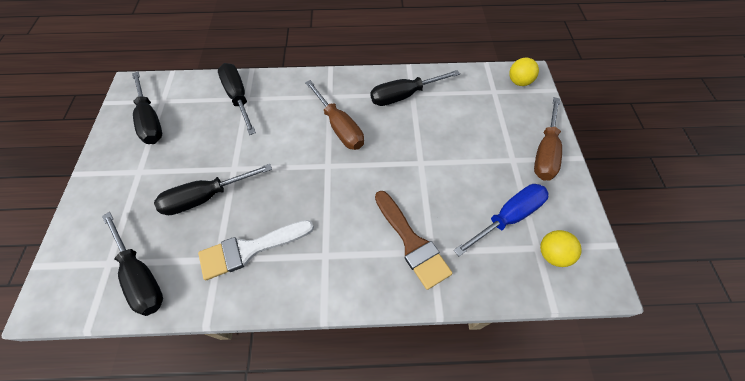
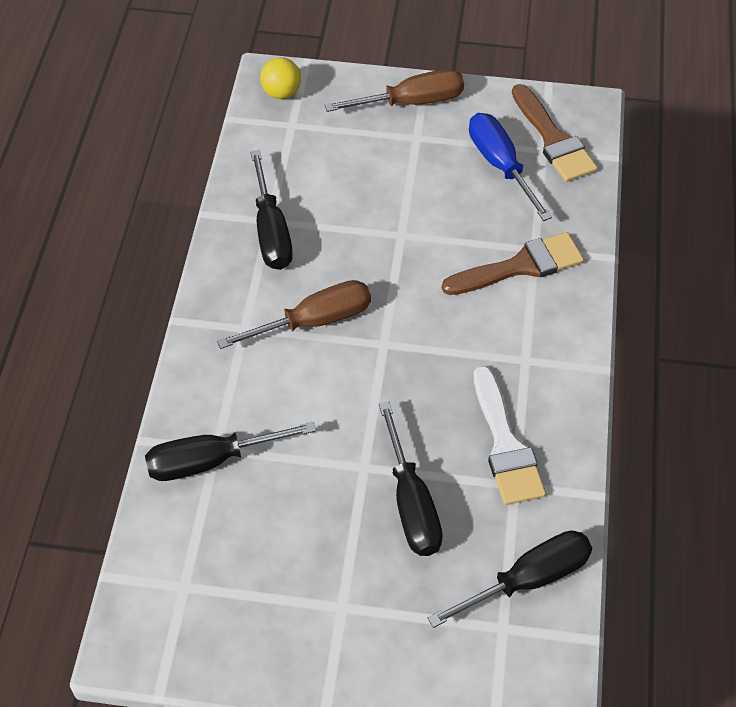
camera: 80 degrees left, 5 degrees down
black screwdriver [132,72,162,144] -> none
brown screwdriver [534,97,562,180] -> brown screwdriver turned 45 degrees counterclockwise [325,69,464,112]
yellow ball [540,230,582,267] -> brown brush [512,84,598,182]

